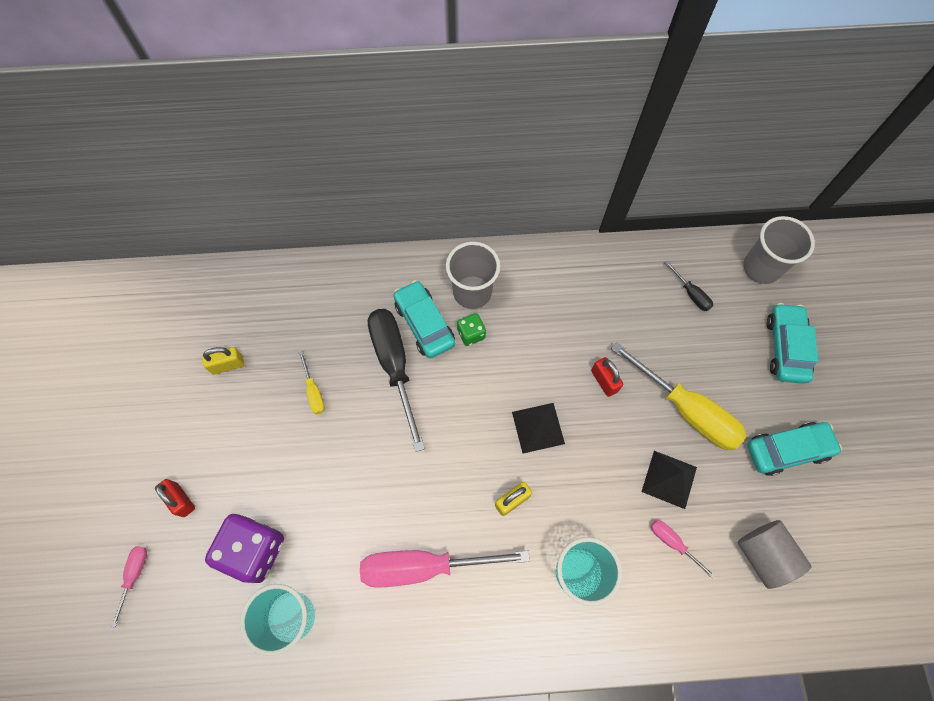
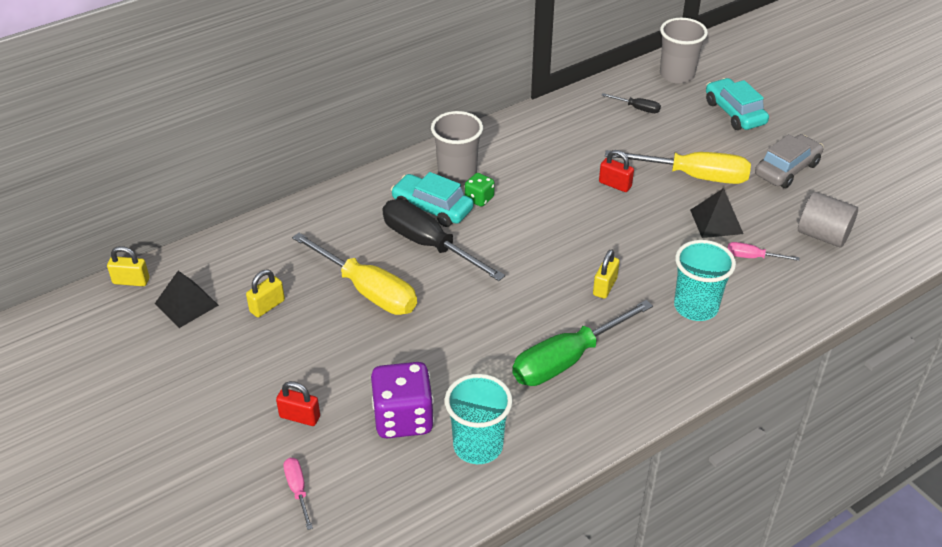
camera: 30 degrees left, 25 degrees down
yellow screwdriver [299,351,325,414] -> yellow screwdriver [292,233,417,315], size x2.20
pink screwdriver [360,550,530,588] -> green screwdriver [512,300,653,386]
black pyramid [512,403,565,453] -> black pyramid moved to [155,271,219,328]
turquoise car [747,422,842,476] -> grey car [755,134,823,188]
none -> yellow padlock [107,246,149,286]

